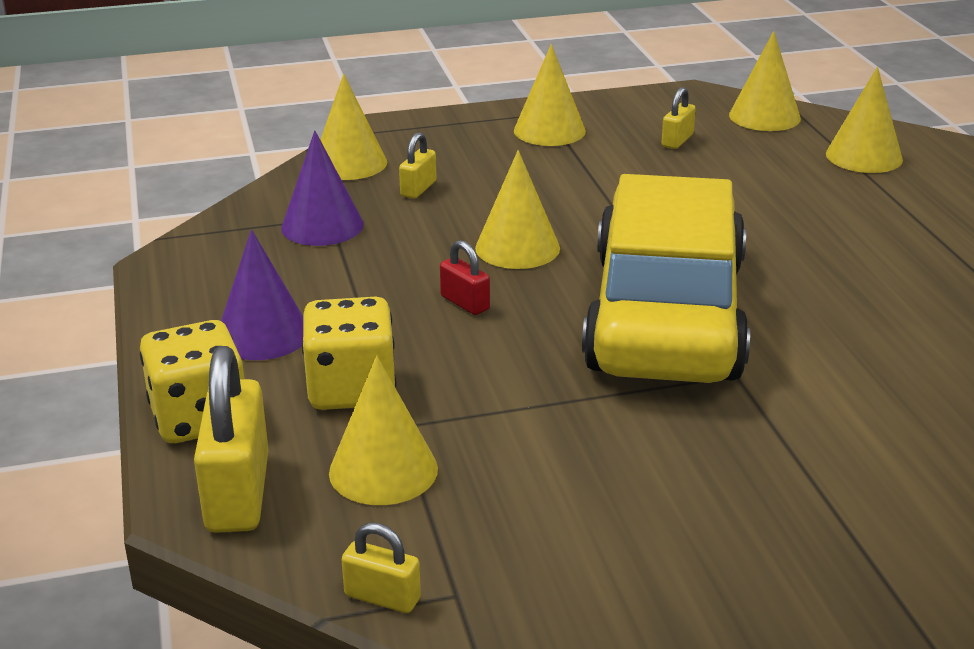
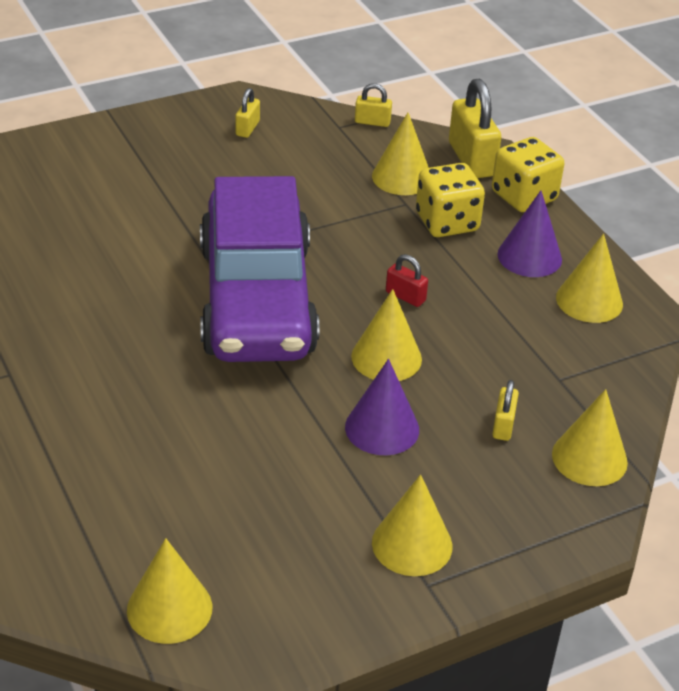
camera: 165 degrees right, 10 degrees up
purple cone [281,131,364,246] -> purple cone moved to [345,359,419,455]
yellow car [582,174,750,383] -> purple car [200,176,319,362]
yellow padlock [662,87,696,149] -> yellow padlock moved to [235,88,260,138]
yellow cone [826,67,903,173] -> yellow cone moved to [556,234,623,323]

